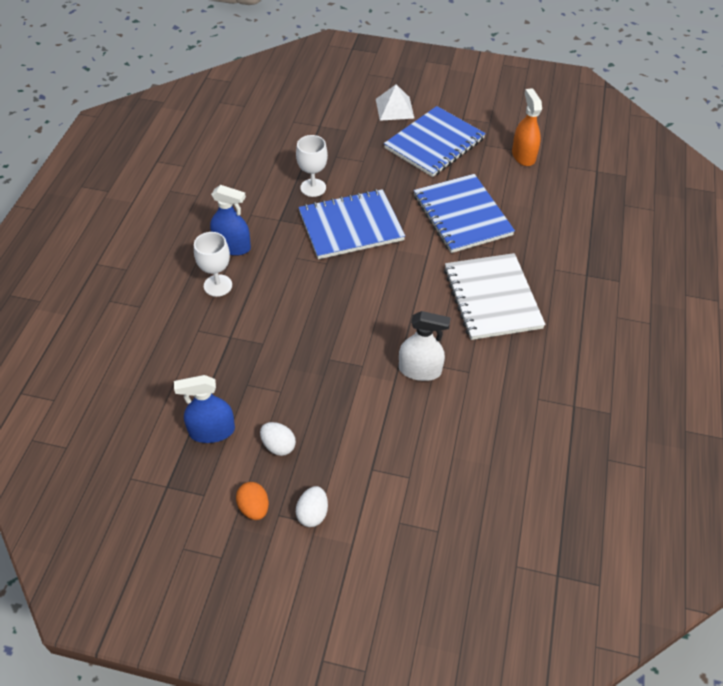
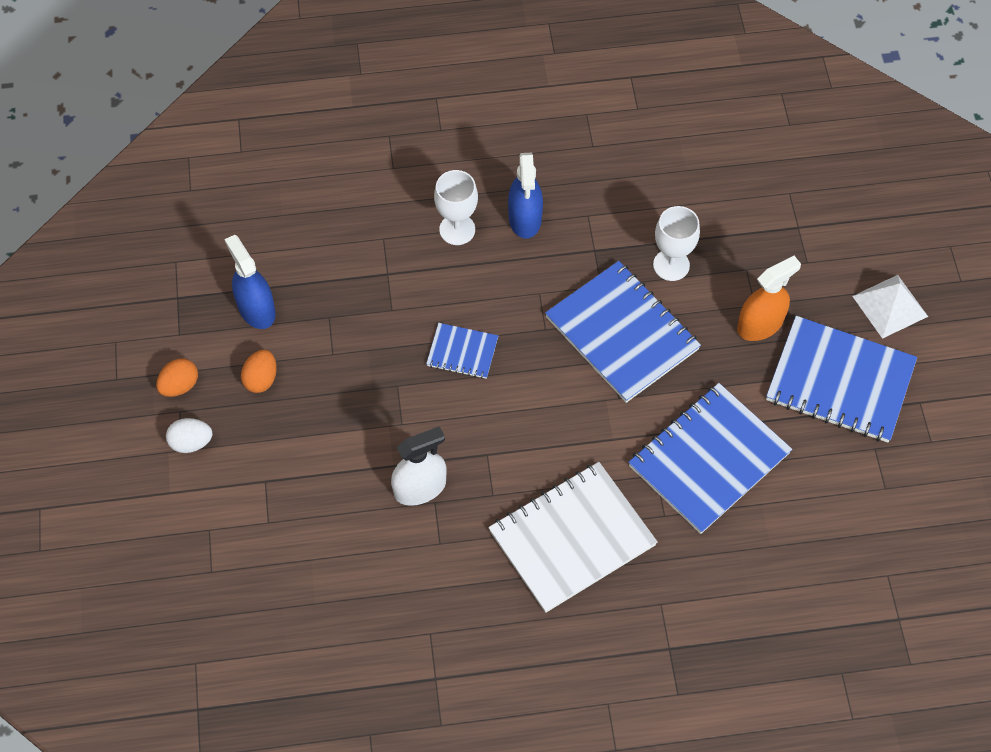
camera: 70 degrees right, 10 degrees up
white egg [260,422,296,456] -> orange egg [241,350,277,393]
white spray bottle [399,311,451,381] -> white spray bottle turned 105 degrees counterclockwise [391,426,447,506]
orange spray bottle [512,88,542,166] -> orange spray bottle moved to [737,256,801,341]
none -> blue notebook [426,323,498,379]

